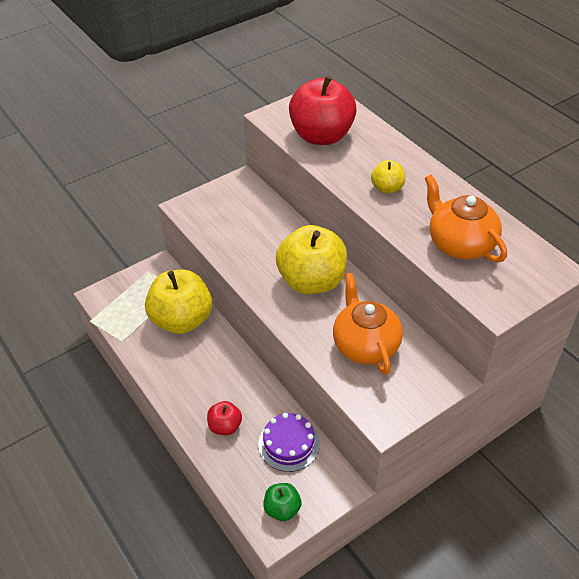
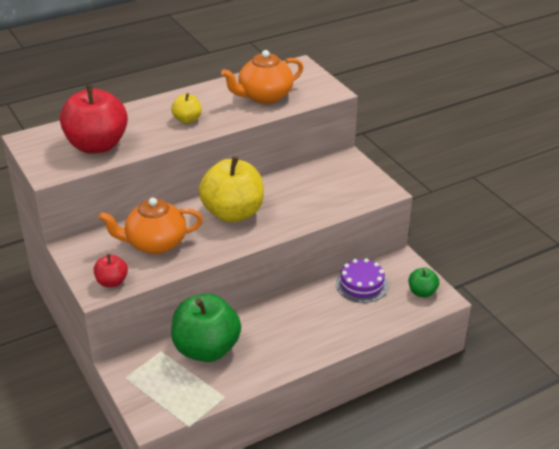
camera: 85 degrees left, 10 degrees down
yellow apple [145,270,212,334] -> green apple [171,294,241,362]
red apple [207,401,242,435] -> red apple moved to [94,254,128,287]
orange teapot [333,272,403,375] -> orange teapot moved to [98,198,203,254]

